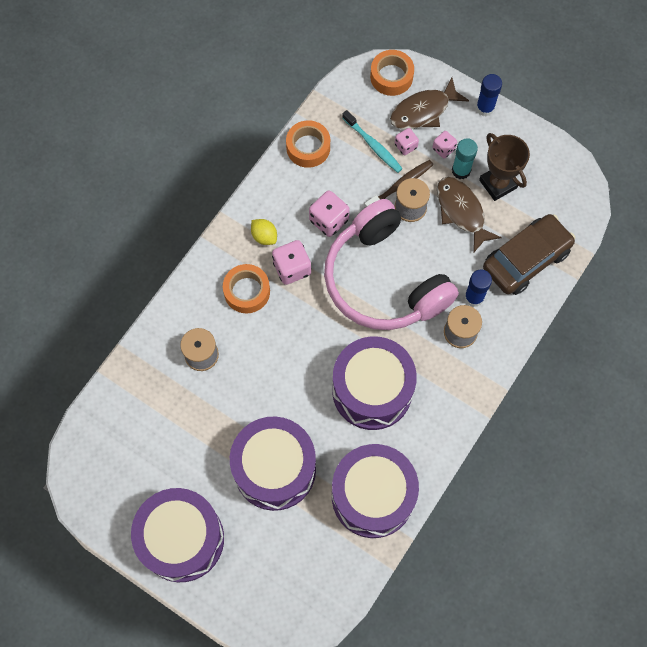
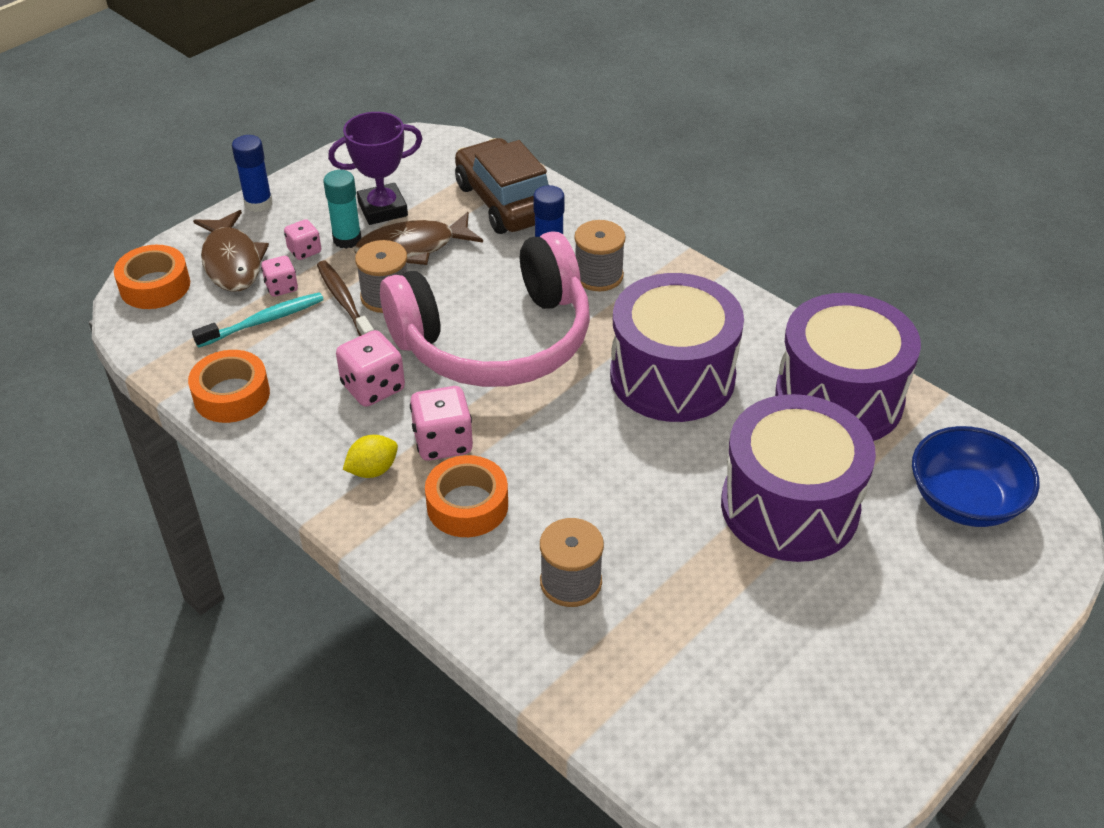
camera: 80 degrees left, 25 degrees down
purple drum [131,488,224,582] -> none
brown trophy [479,133,530,201] -> purple trophy [328,112,423,225]
none -> blue bowl [912,426,1040,527]

